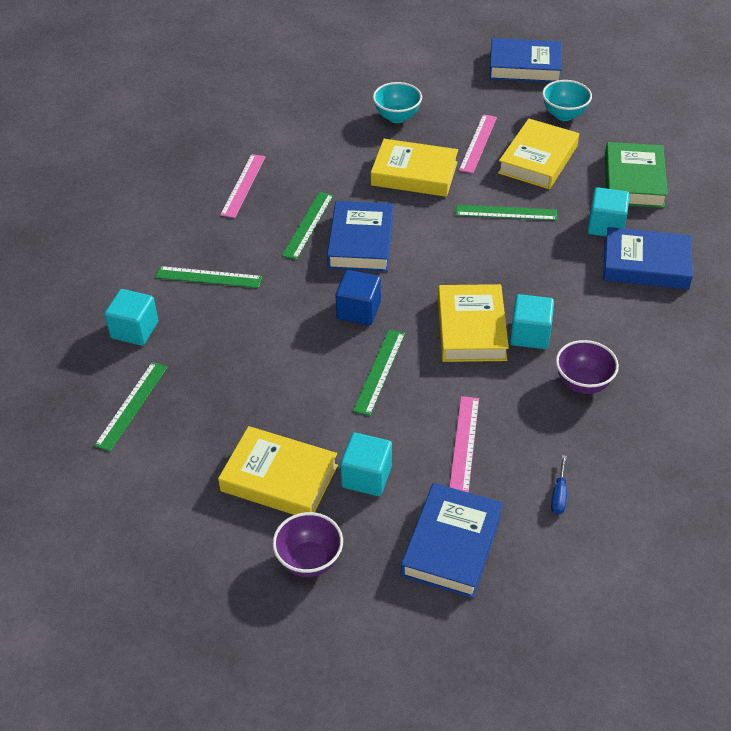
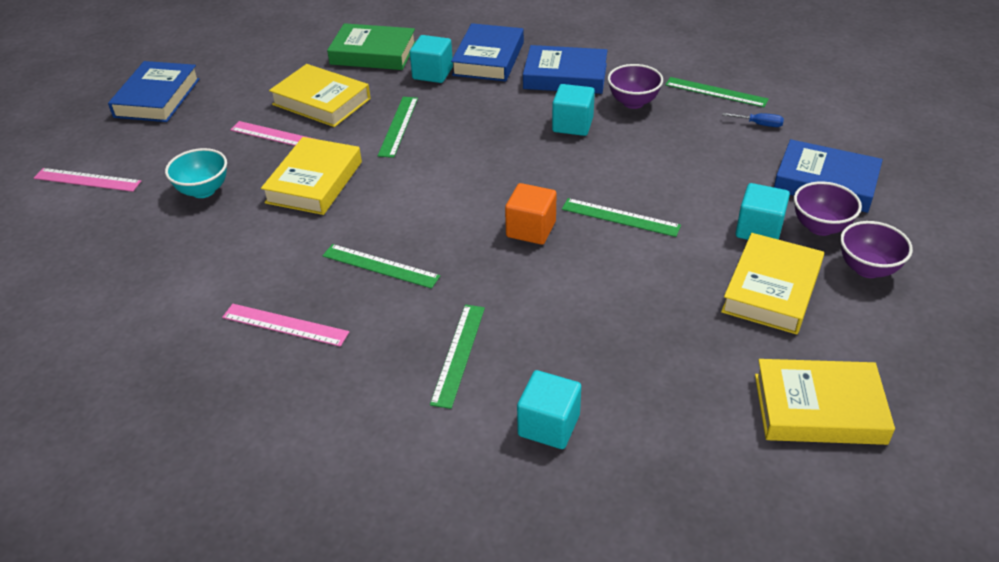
camera: 85 degrees left, 5 degrees down
green ruler [94,362,168,451] -> green ruler moved to [665,77,769,107]
blue book [327,201,393,272] -> blue book moved to [523,45,607,94]
blue cube [335,270,381,325] -> orange cube [505,183,557,245]
yellow book [438,284,509,362] -> yellow book moved to [755,359,895,445]
pink ruler [449,396,479,493] -> pink ruler moved to [34,168,141,192]
turquoise bowl [542,80,592,121] -> none
none -> purple bowl [794,181,862,236]

